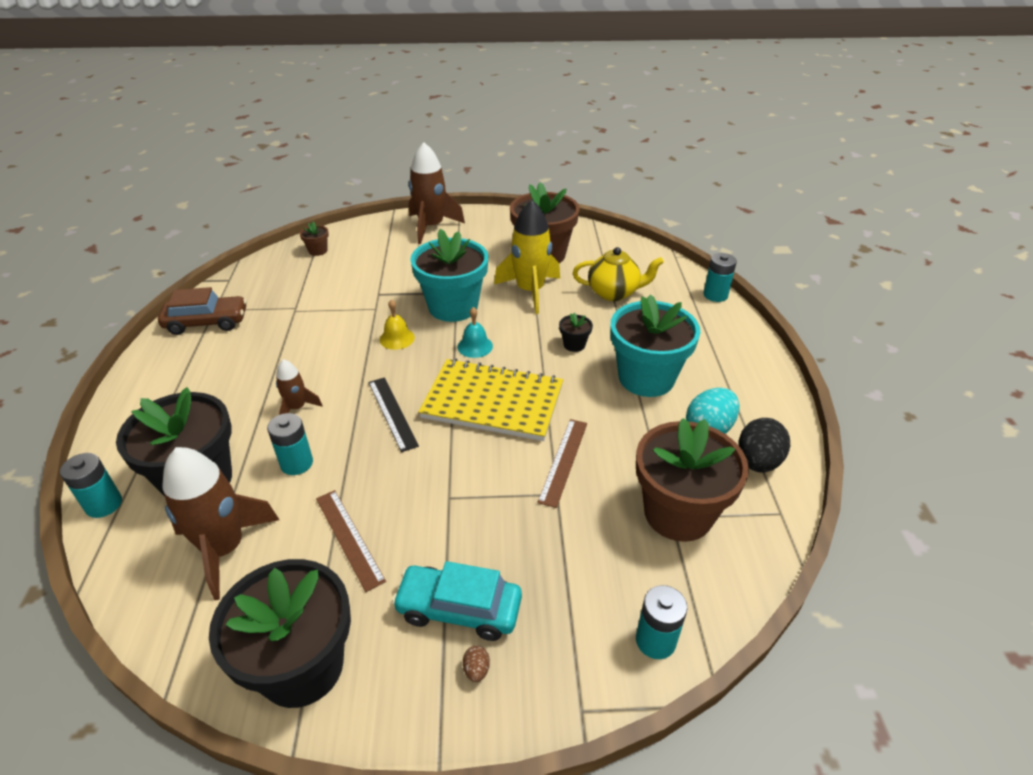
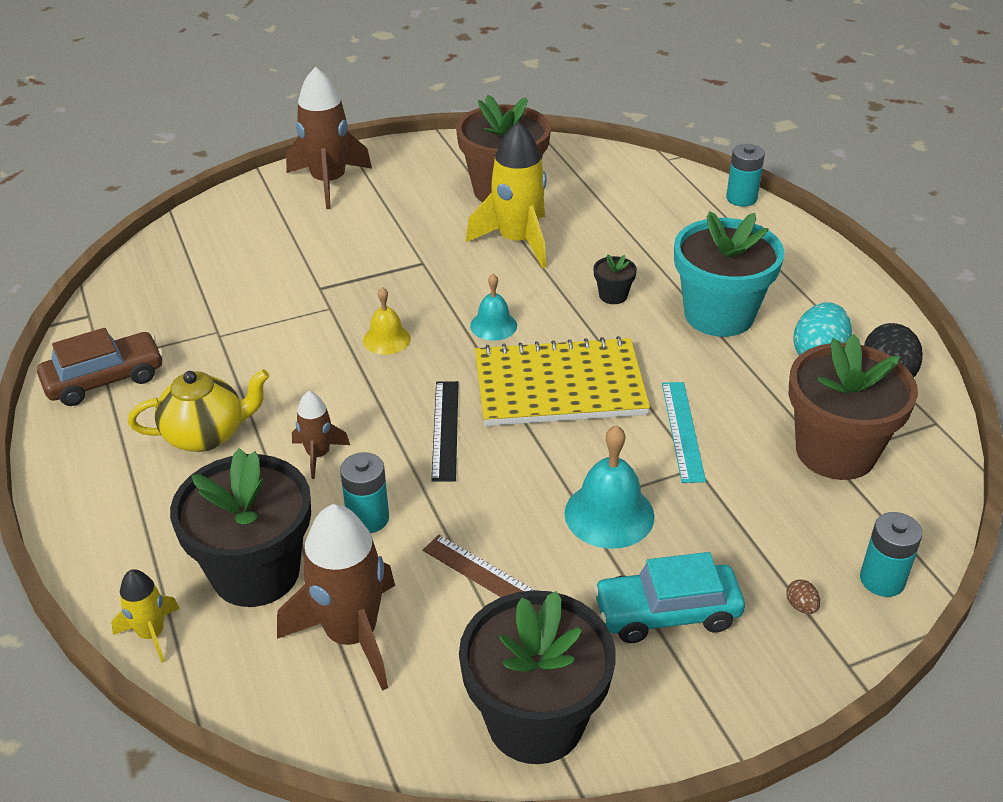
camera: 20 degrees left, 0 degrees up
turquoise battery [60,453,122,518] -> yellow rocket [111,569,180,663]
brown flower pot [300,222,329,256] -> none
black ruler [369,377,419,452] -> black ruler turned 45 degrees clockwise [431,381,459,482]
turquoise flower pot [410,229,489,322] -> none
brown egg [463,645,490,682] -> brown egg moved to [786,579,820,614]
brown ruler [537,419,587,508] -> turquoise ruler [662,382,706,483]
yellow teapot [573,247,664,301] -> yellow teapot moved to [128,369,269,452]
none -> turquoise bell [564,425,655,549]

